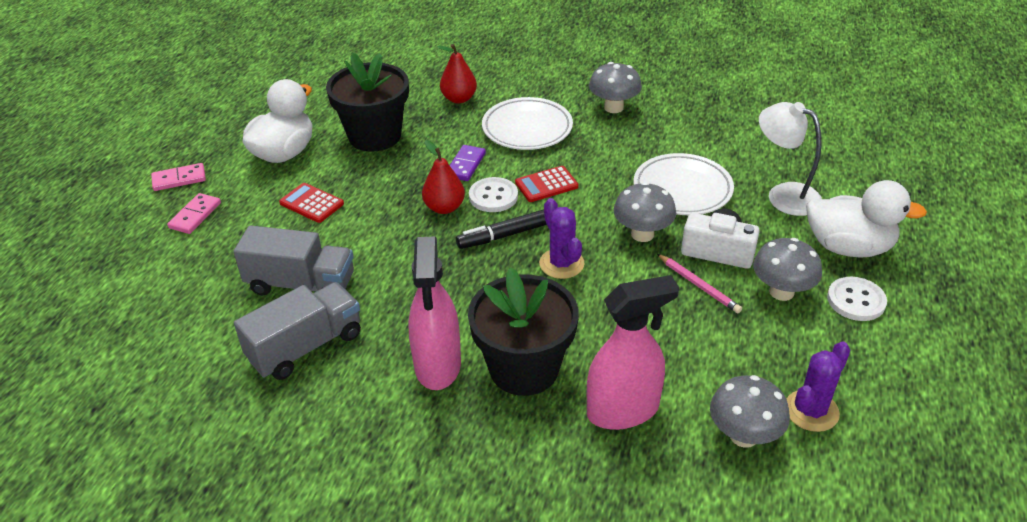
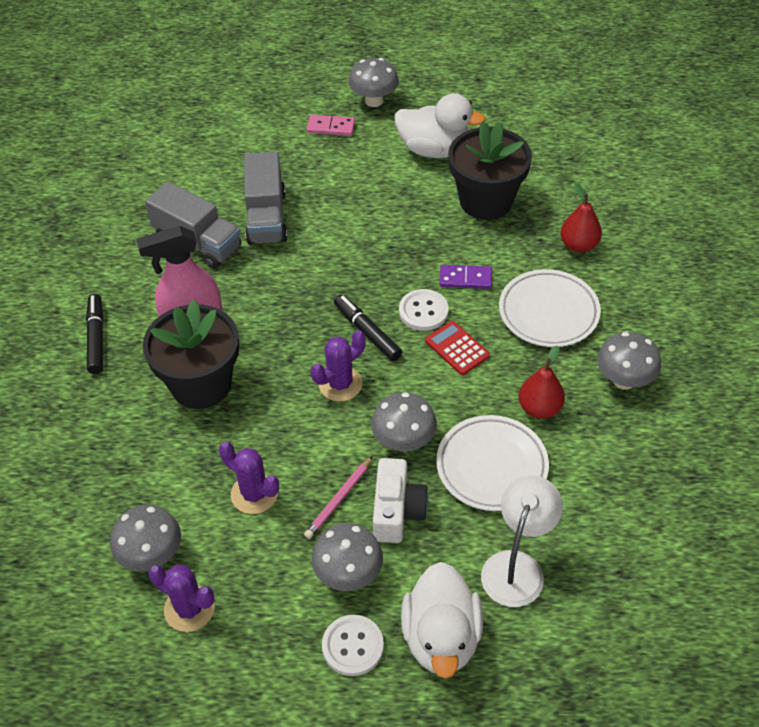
camera: 75 degrees right, 10 degrees up
pink domino [151,163,206,191] -> grey mushroom [348,58,399,107]
red calculator [279,183,344,223] -> none
red pear [422,140,465,214] -> red pear moved to [519,346,565,419]
pink spray bottle [587,275,679,430] -> none
none -> black marker [86,294,103,374]
none -> purple cactus [219,442,279,514]

